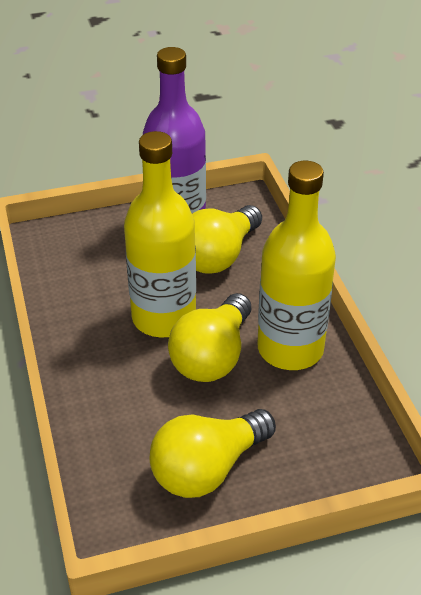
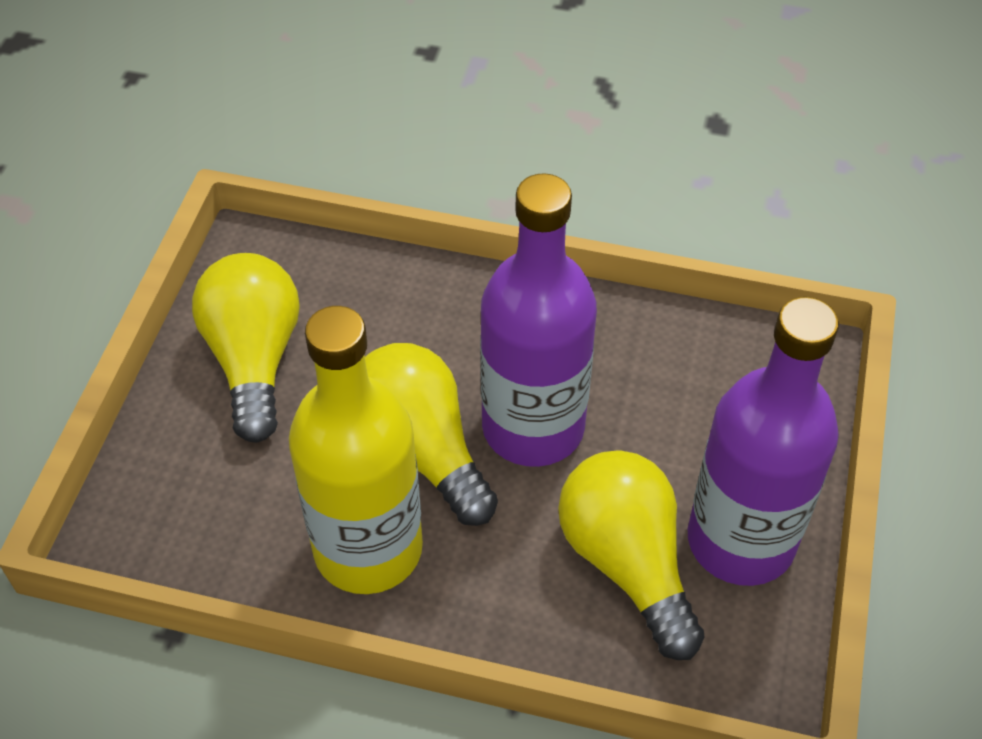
camera: 120 degrees right, 10 degrees up
yellow bottle [124,131,196,337] -> purple bottle [480,173,597,467]

